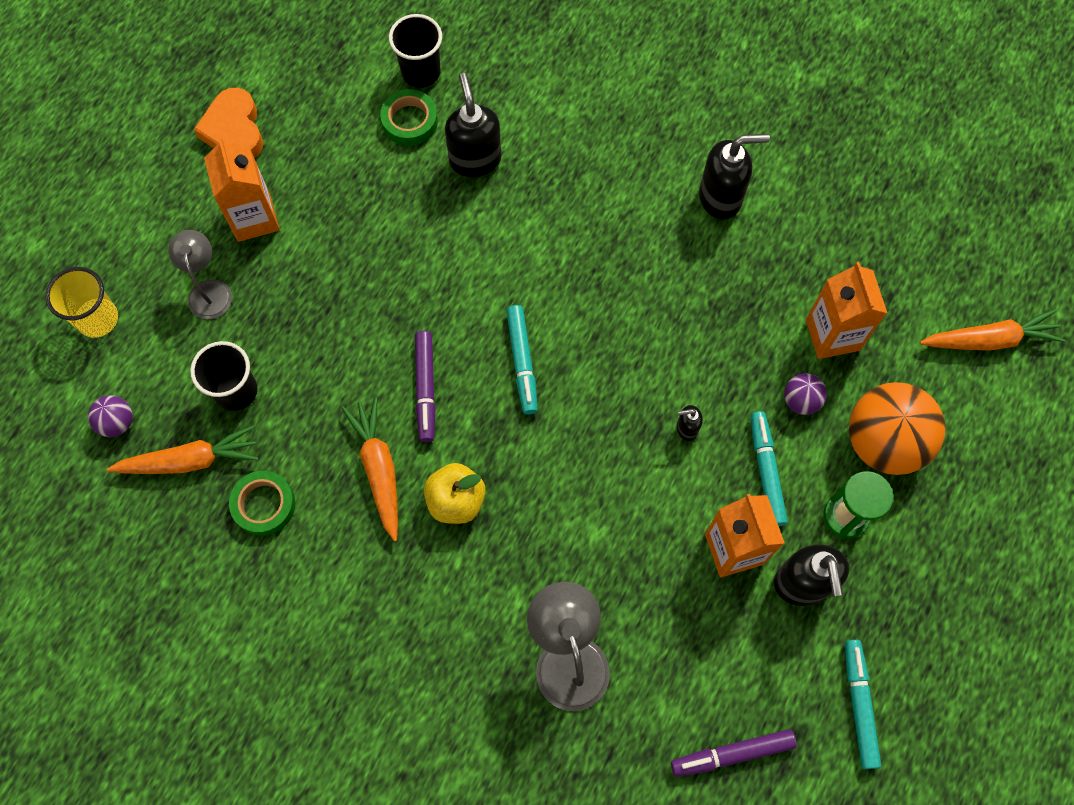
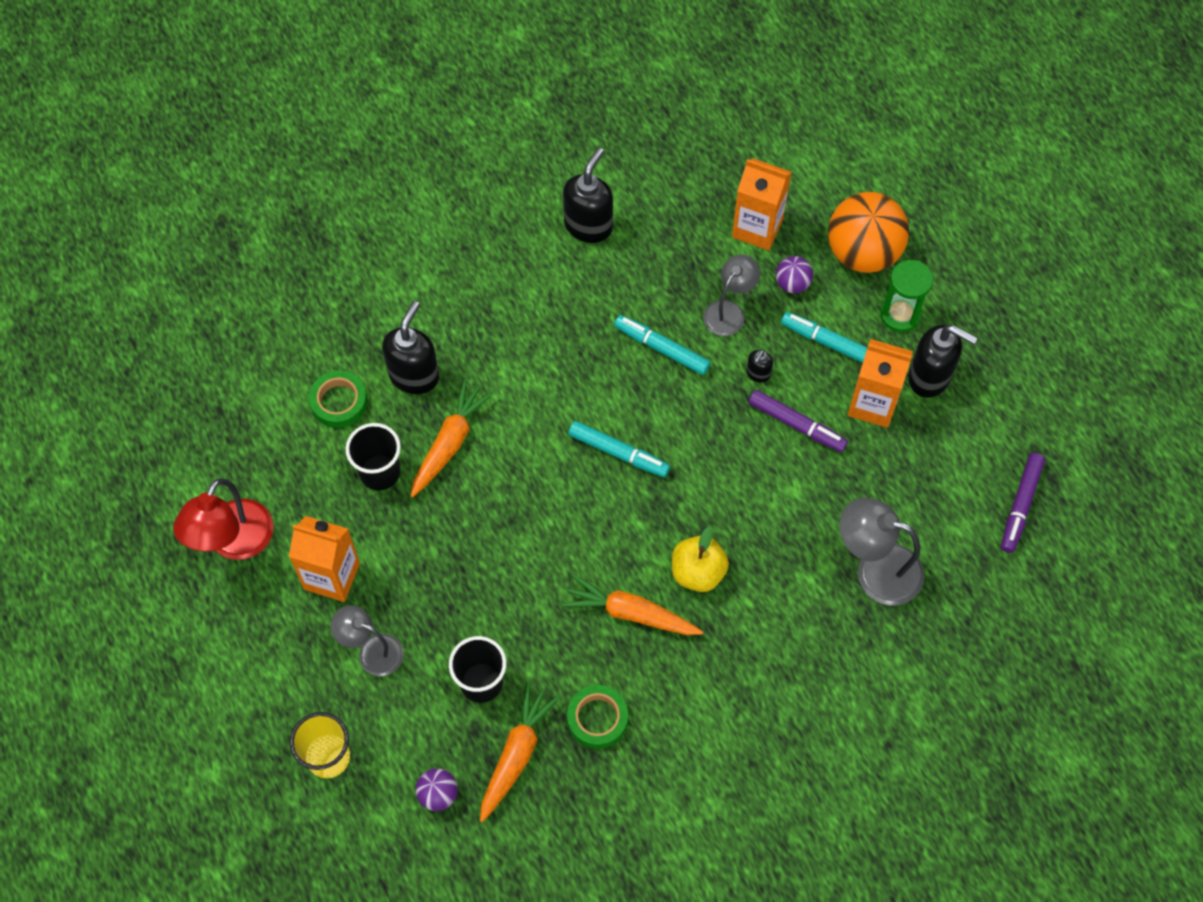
camera: 55 degrees left, 5 degrees down
orange heart [194,88,263,158] -> red lamp [173,478,273,560]
black cup [389,14,442,88] -> black cup moved to [345,423,401,490]
purple marker [415,331,436,442] -> purple marker moved to [749,390,848,452]
black soap dispenser [445,73,501,177] -> black soap dispenser turned 90 degrees clockwise [382,301,439,394]
turquoise marker [845,640,881,769] -> turquoise marker moved to [614,315,711,375]
orange carrot [920,309,1066,351] -> orange carrot moved to [411,379,494,498]
none -> grey lamp [703,255,760,336]

